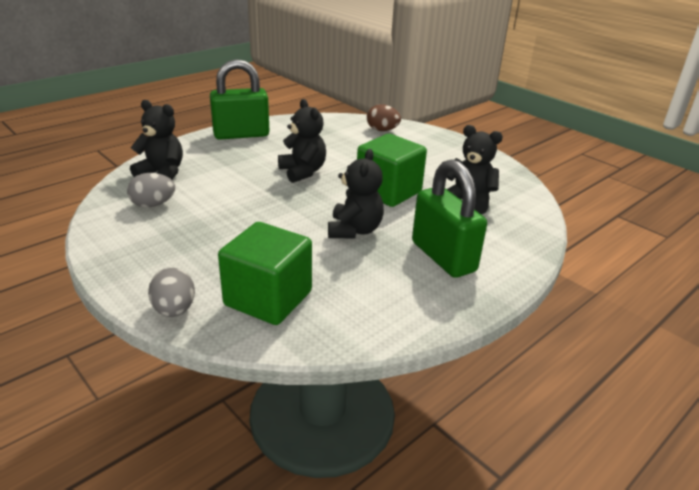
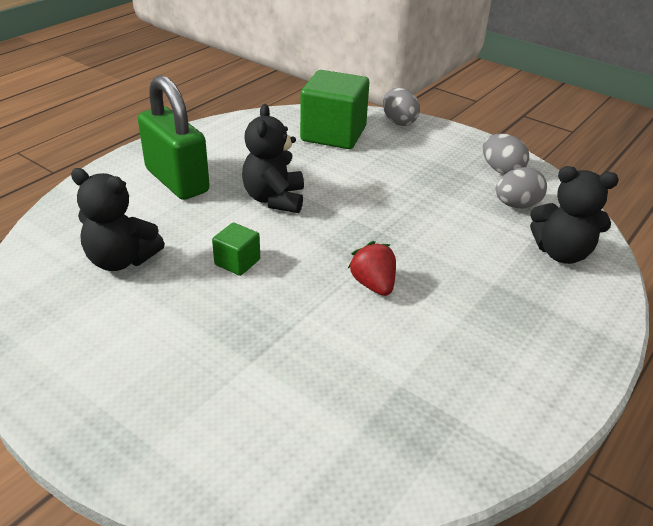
camera: 170 degrees right, 5 degrees up
green padlock [210,59,269,140] -> none
black teddy bear [278,99,326,183] -> red strawberry [348,241,396,296]
green cube [357,134,427,207] -> green cube [212,223,260,276], size x0.48
brown egg [367,104,401,131] -> none
none -> grey egg [483,133,529,175]

